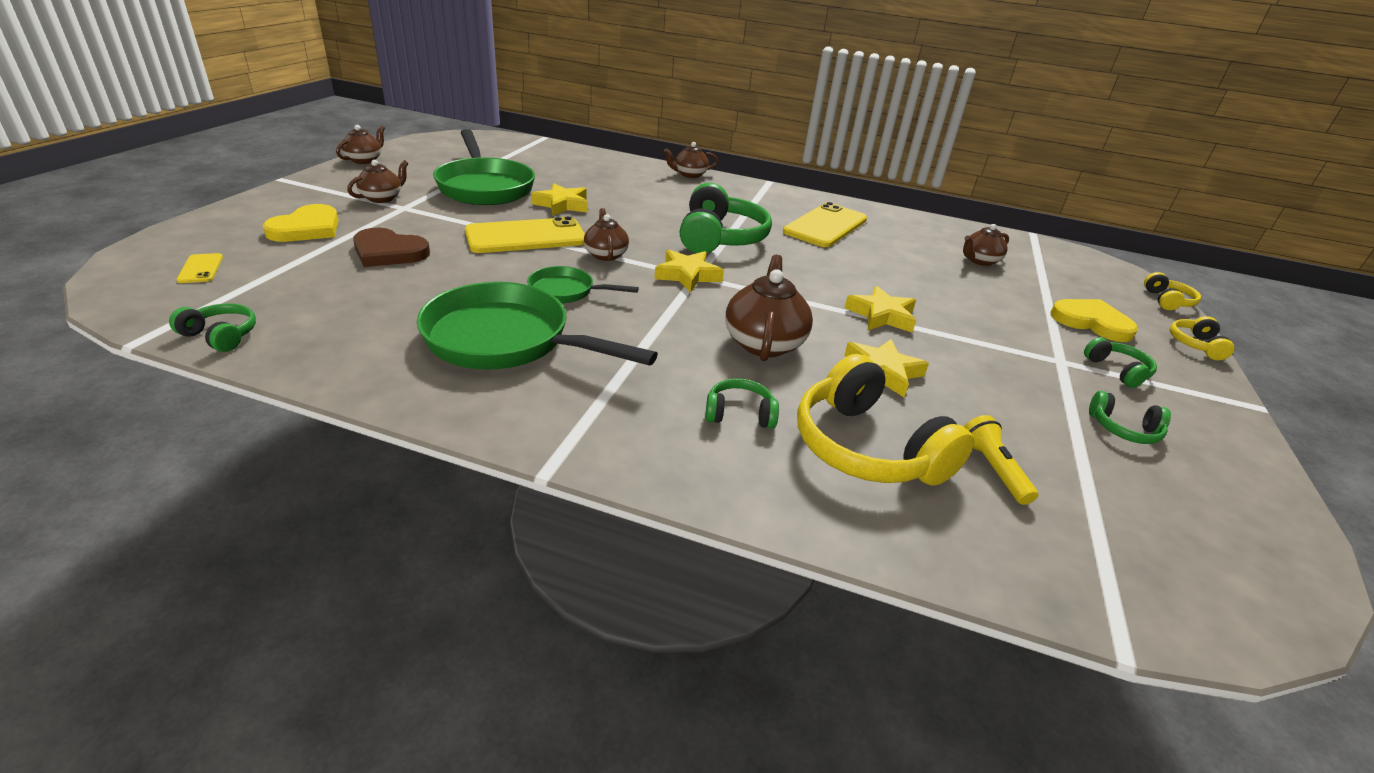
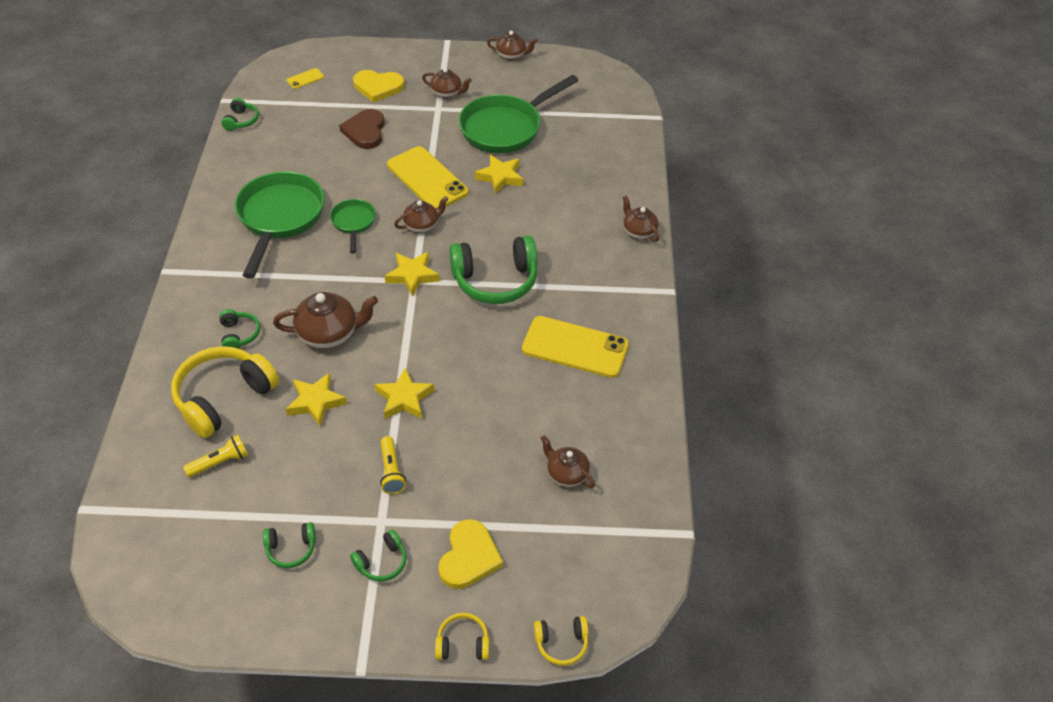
camera: 75 degrees right, 15 degrees up
green headphones [1089,391,1171,444] -> green headphones turned 105 degrees counterclockwise [263,522,316,568]
none -> yellow flashlight [380,436,406,494]

